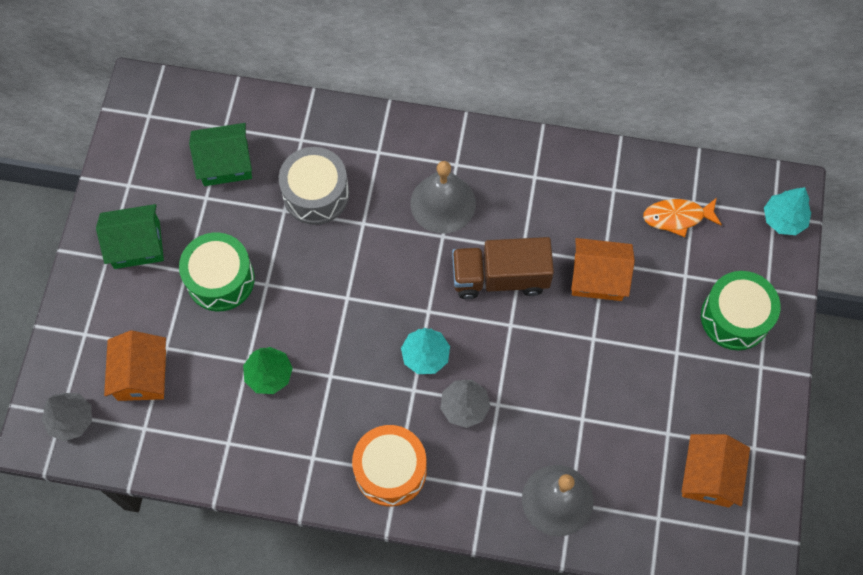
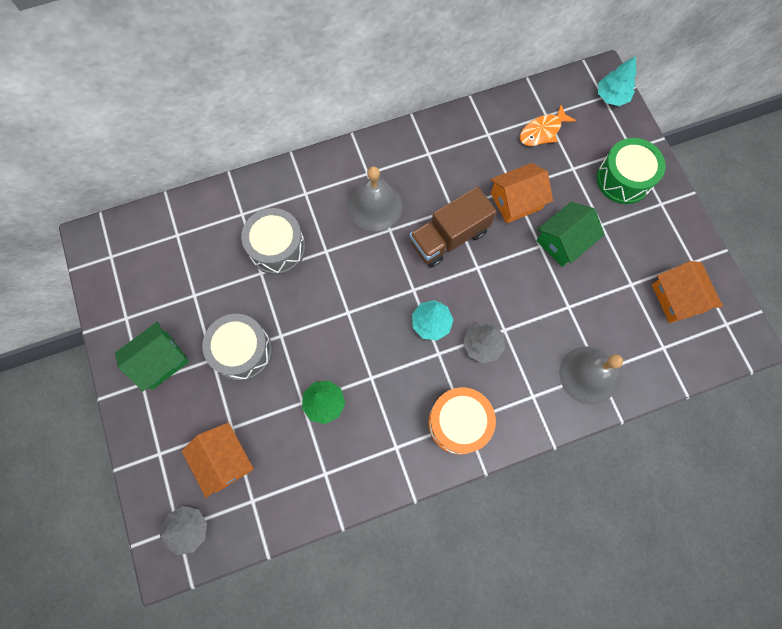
camera: 30 degrees left, 5 degrees up
green drum [179,232,255,311] -> grey drum [202,314,273,381]
green house [189,123,252,186] -> green house moved to [537,202,605,267]

